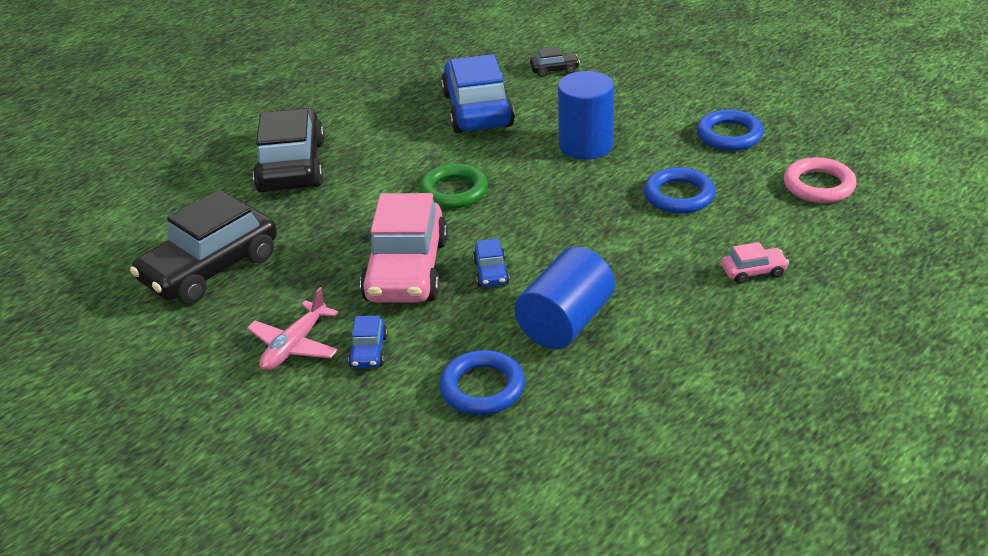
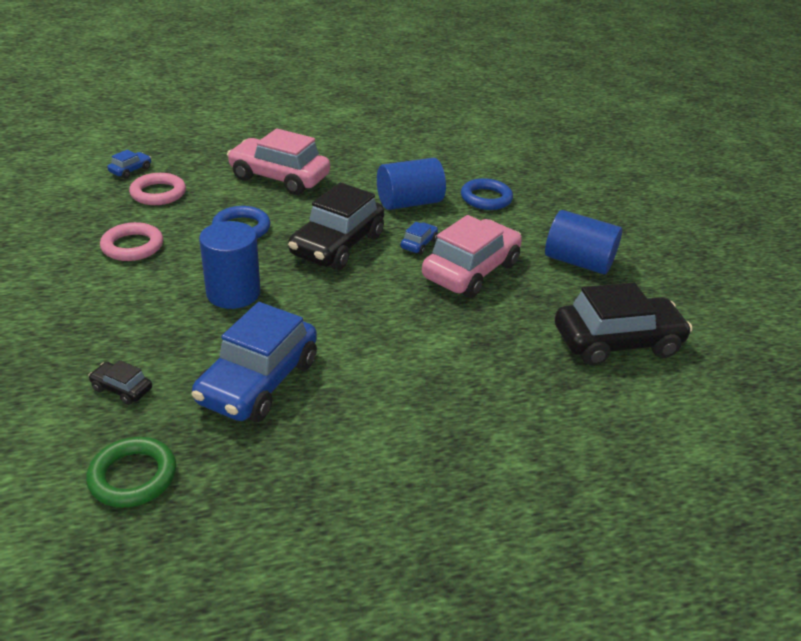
camera: 150 degrees left, 0 degrees up
pink plane [247,287,338,371] -> blue cylinder [545,210,622,275]
black car [253,108,325,192] -> black car moved to [288,183,384,270]
blue car [348,316,388,368] -> blue car moved to [107,150,151,179]
green ring [419,164,488,209] -> green ring moved to [86,437,176,508]
blue ring [697,109,764,151] -> pink ring [100,222,163,261]
pink car [721,242,789,284] -> pink car [227,128,330,195], size x2.34

